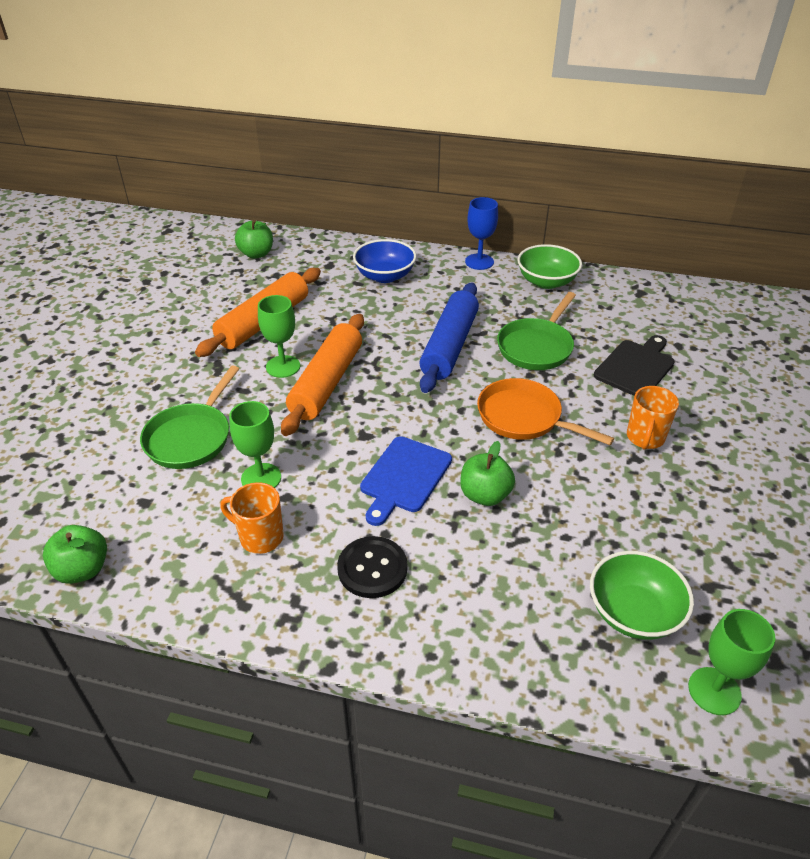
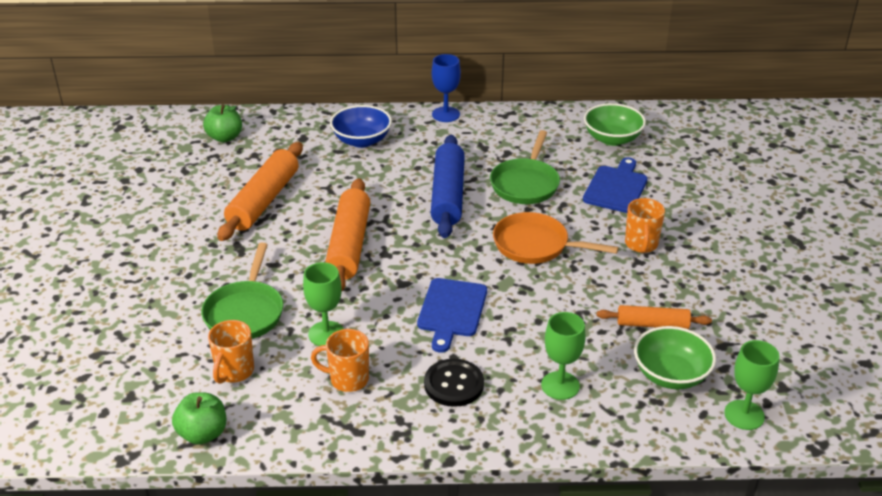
camera: 15 degrees left, 5 degrees down
green goblet [258,295,300,378] -> green goblet moved to [541,312,585,400]
green apple [460,441,515,506] -> none
green bowl [518,244,582,289] -> green bowl moved to [584,103,646,146]
black cutting board [594,335,675,396] -> blue cutting board [583,157,647,213]
none -> orange mug [208,320,254,384]
none -> orange rolling pin [597,305,712,329]

